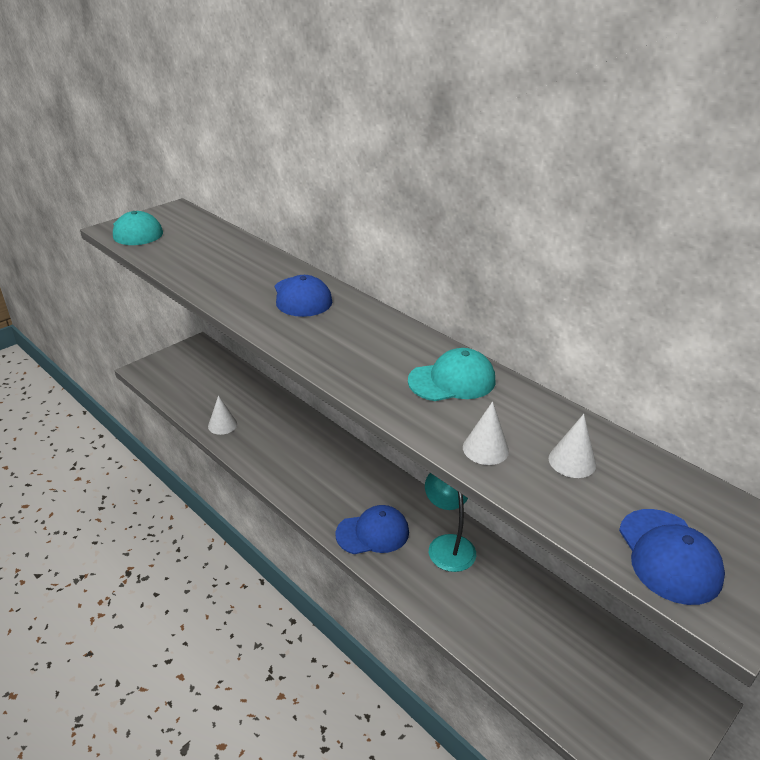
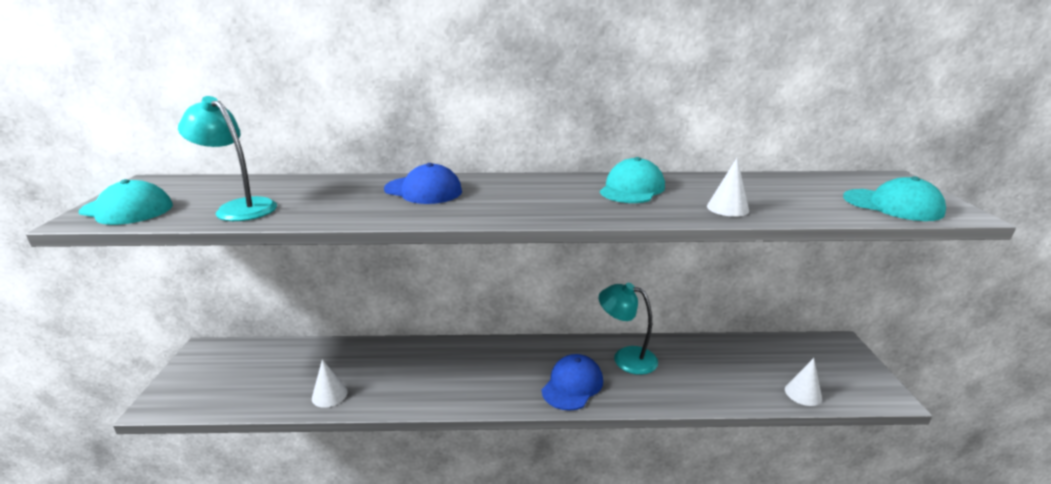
camera: 45 degrees left, 10 degrees down
white cone [548,414,596,478] -> white cone moved to [785,358,822,406]
blue cap [619,509,725,605] -> turquoise cap [843,176,946,221]
none -> turquoise lamp [178,96,277,221]

